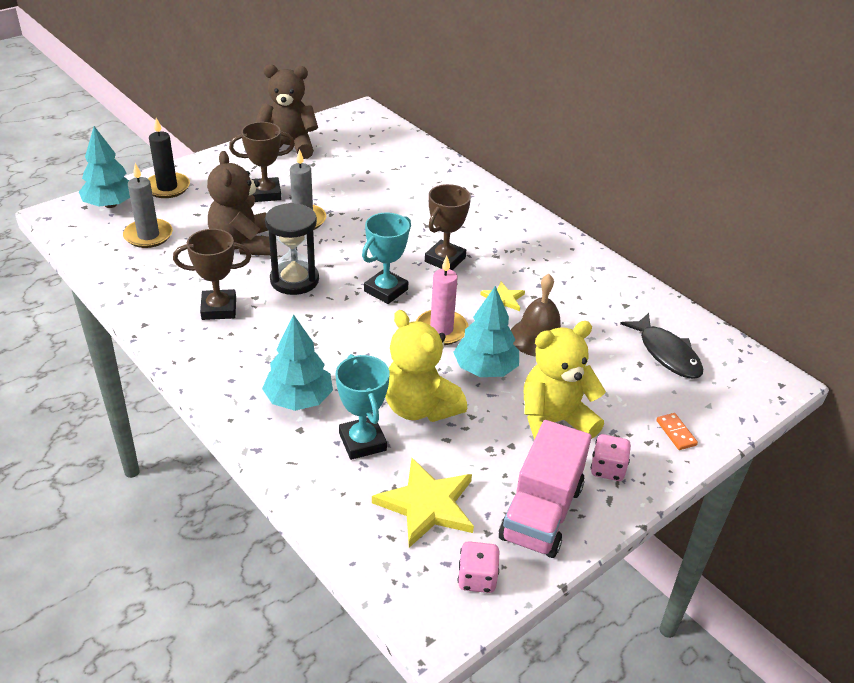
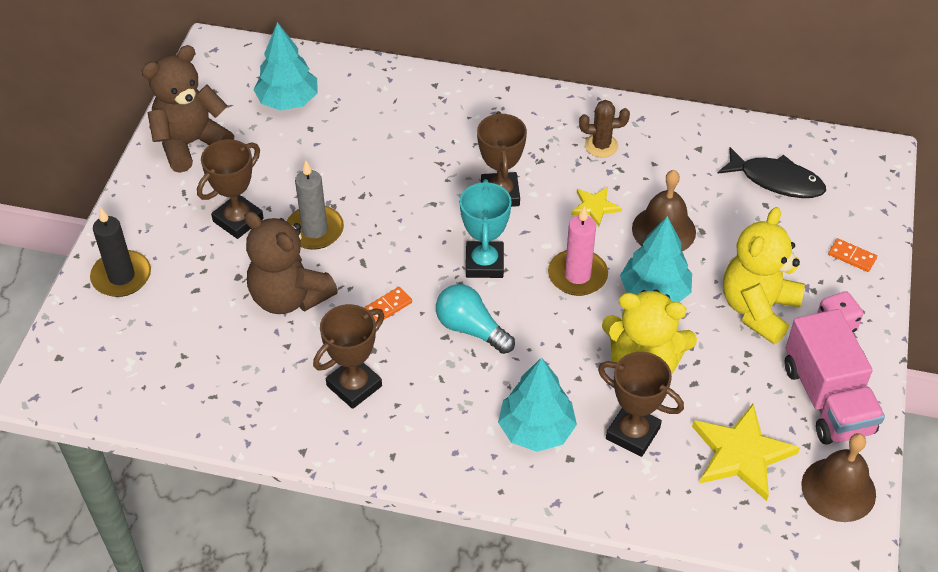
camera: 35 degrees left, 10 degrees up
turquoise tree [79,126,130,208] -> turquoise tree moved to [253,22,318,110]
grey candle [123,163,173,248] -> none
black hourglass [265,203,319,295] -> orange domino [364,287,412,323]
turquoise trophy [336,354,389,460] -> brown trophy [598,352,684,457]
pink dice [458,541,499,593] -> brown bell [801,433,876,522]
none -> turquoise light bulb [436,284,515,354]
none -> brown cactus [579,100,630,158]

